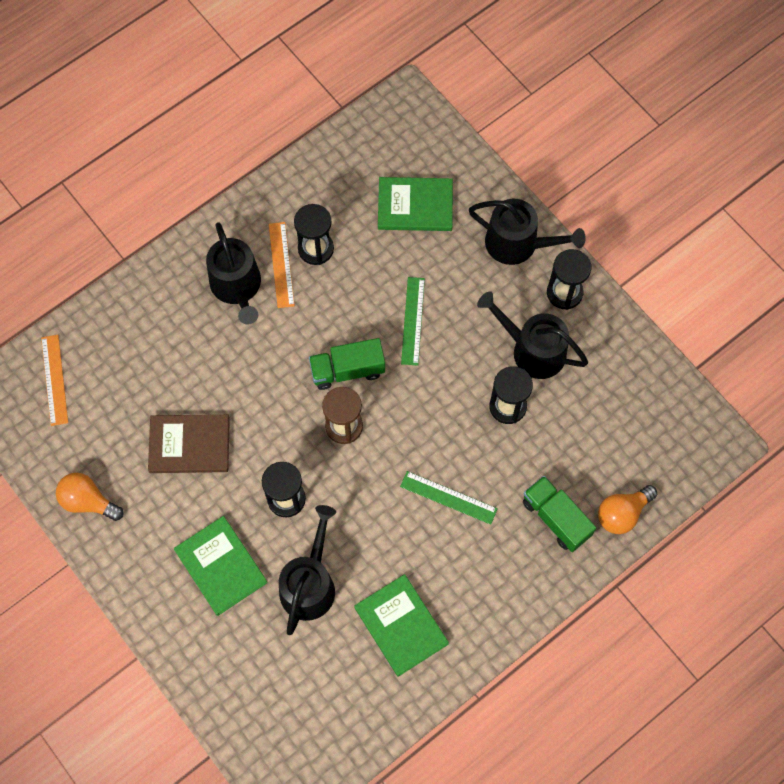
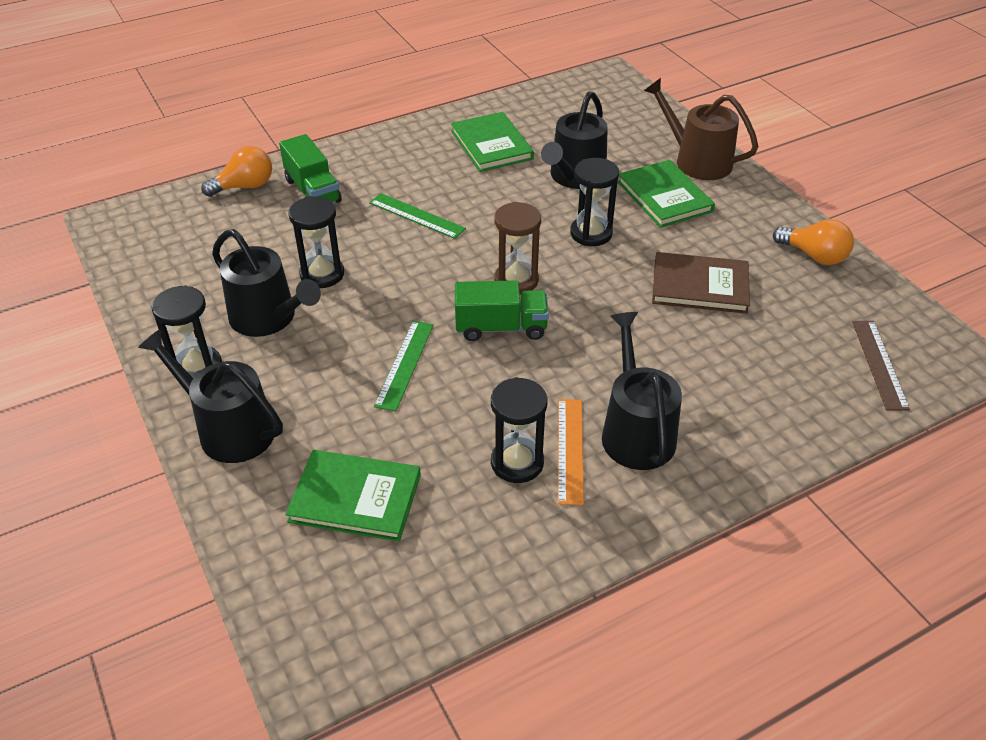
camera: 170 degrees left, 25 degrees down
orange ruler [41,335,68,426] -> brown ruler [852,321,910,411]
none -> brown watering can [644,78,758,180]

